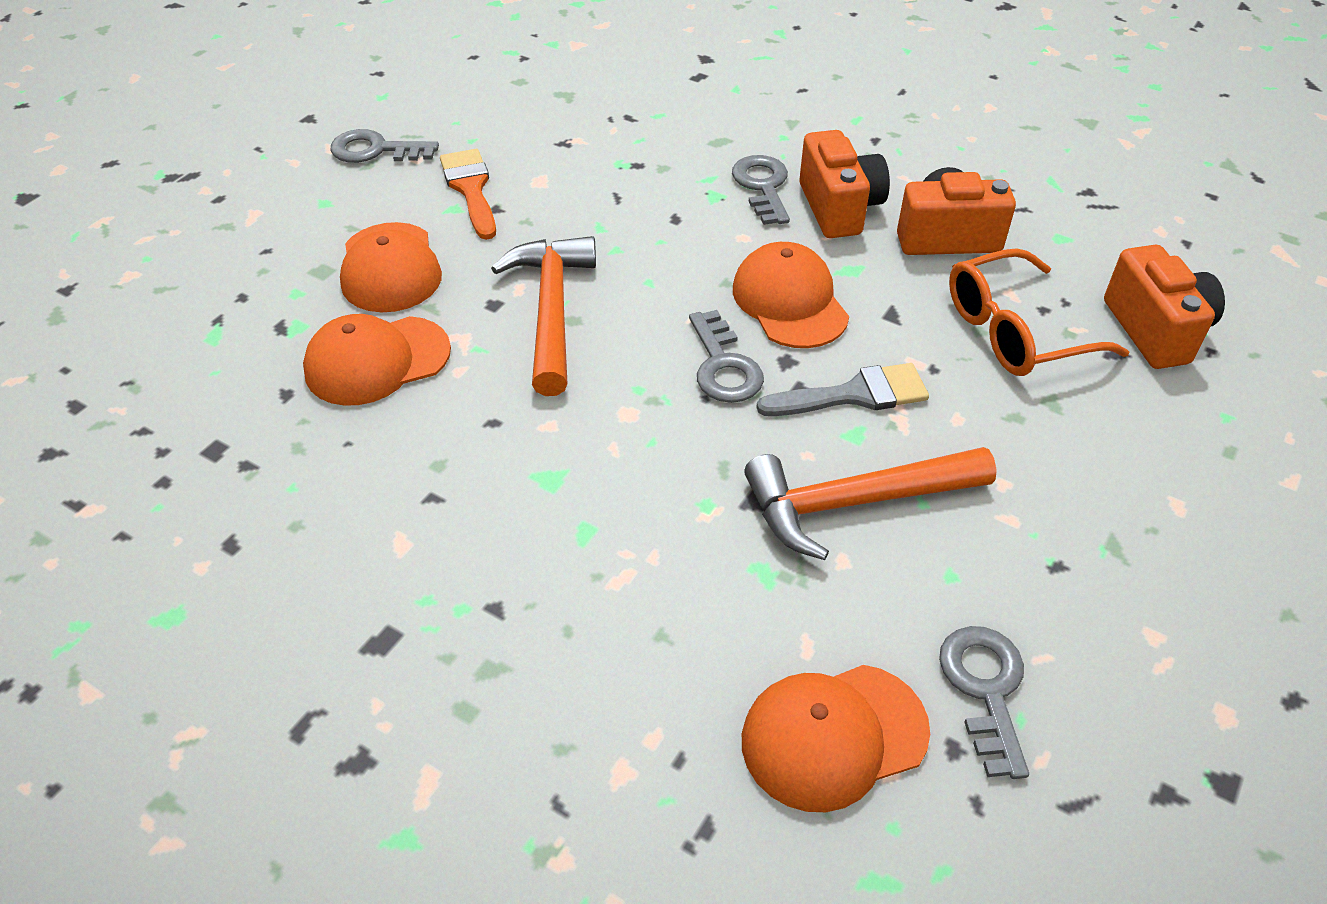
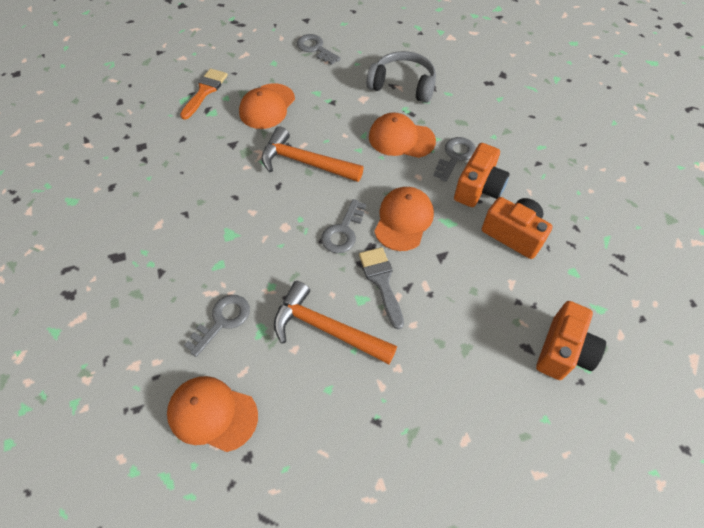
camera: 40 degrees right, 10 degrees up
orange cap [303,314,451,406] -> orange cap moved to [369,112,436,158]
orange brush [440,149,496,240] -> orange brush moved to [180,68,228,120]
orange hammer [491,236,596,396] -> orange hammer turned 105 degrees counterclockwise [261,126,364,182]
grey brush [756,363,929,416] -> grey brush turned 135 degrees counterclockwise [359,247,404,329]
grey key [939,626,1029,779] -> grey key moved to [184,295,250,357]
orange glasses [949,248,1129,376] -> none
none -> grey headphones [366,51,436,103]

